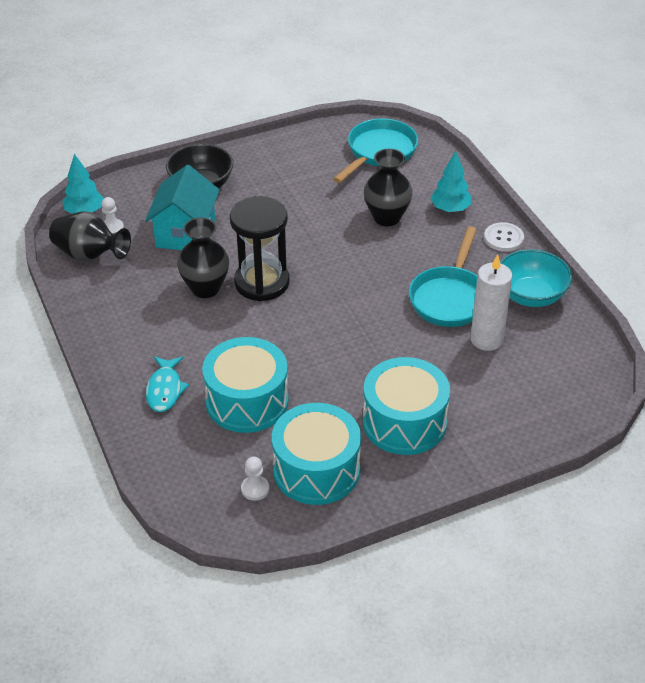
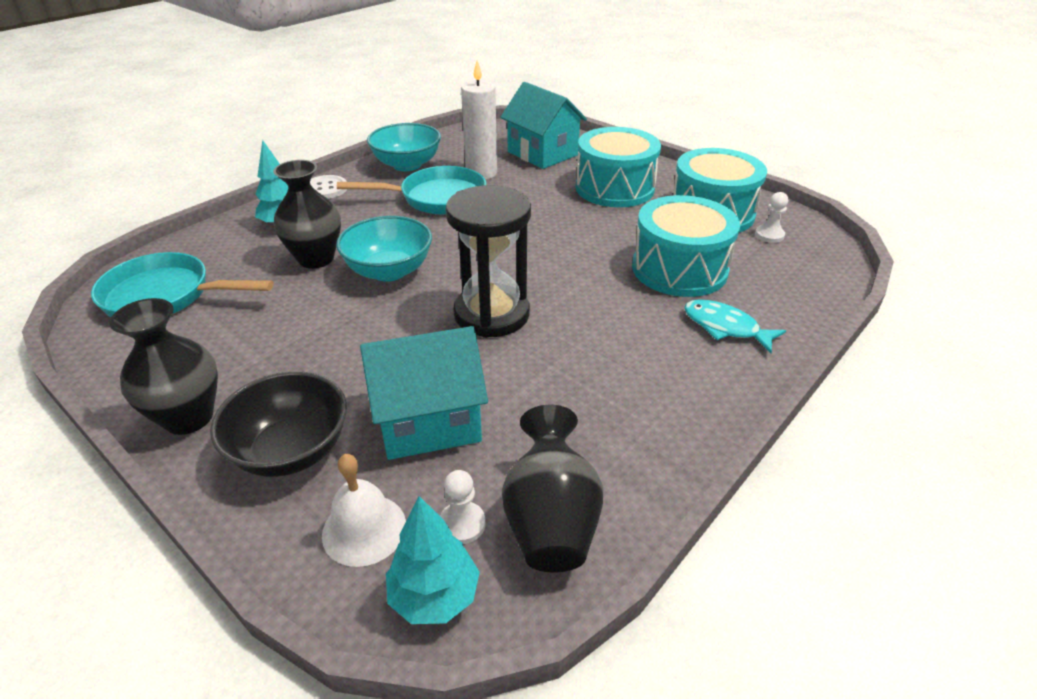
camera: 115 degrees left, 5 degrees down
turquoise fish [146,356,189,412] -> turquoise fish turned 120 degrees counterclockwise [684,299,786,353]
black vase [177,218,229,298] -> black vase moved to [109,298,218,435]
none -> white bell [322,454,406,567]
none -> turquoise bowl [336,216,432,282]
none -> turquoise house [500,82,587,169]

